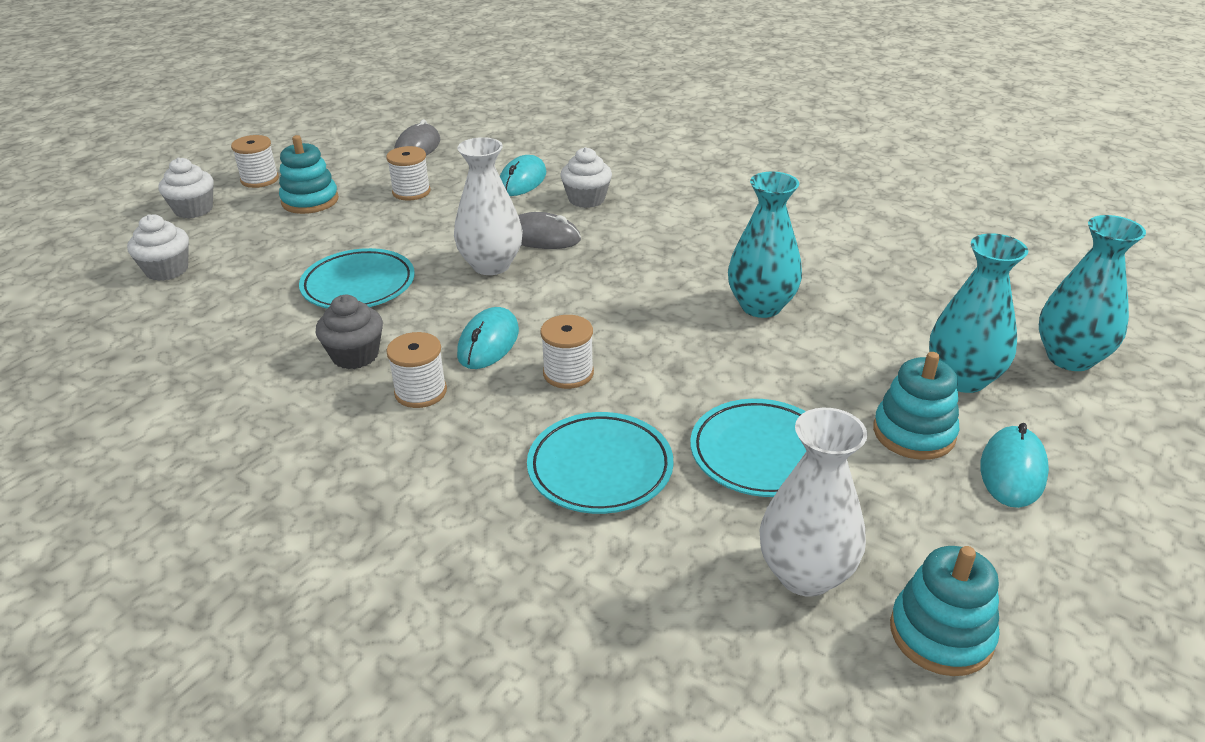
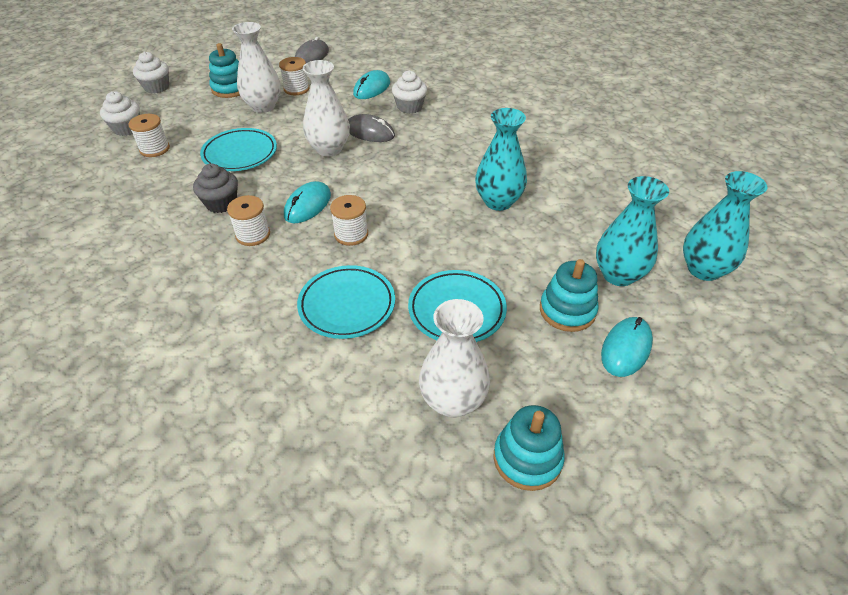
camera: 10 degrees right, 10 degrees up
white spool [231,135,279,188] -> white spool moved to [128,114,170,157]
none -> white vase [232,22,281,113]

